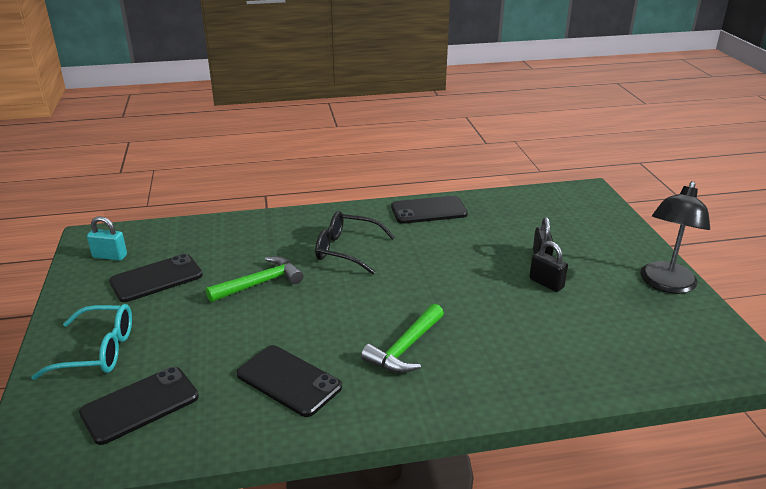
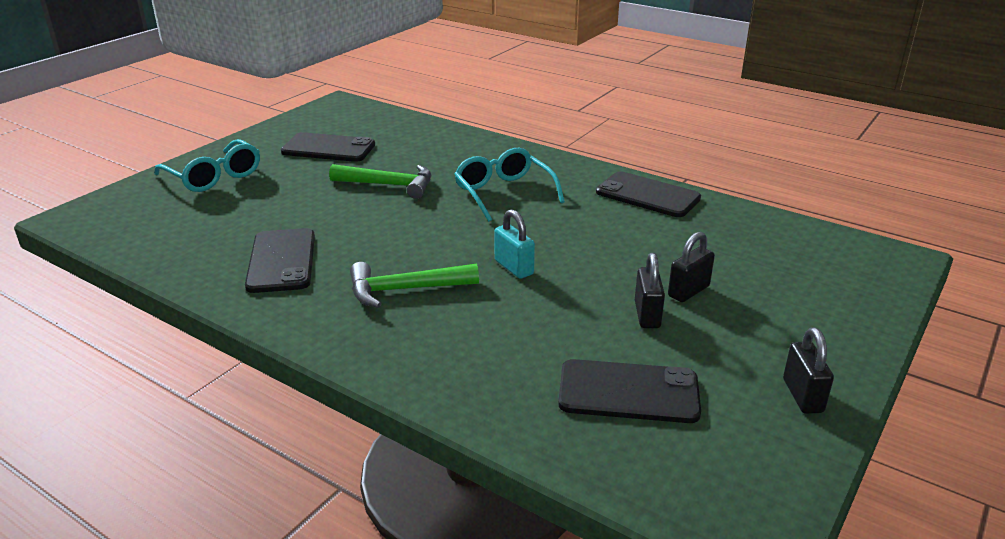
camera: 45 degrees right, 0 degrees up
black phone [79,367,199,445] -> black phone moved to [558,359,701,423]
turquoise padlock [87,216,127,261] -> turquoise padlock moved to [494,209,535,279]
black glasses [315,211,395,274] -> turquoise glasses [454,148,565,222]
black lamp [640,181,710,294] -> black padlock [783,327,834,414]

